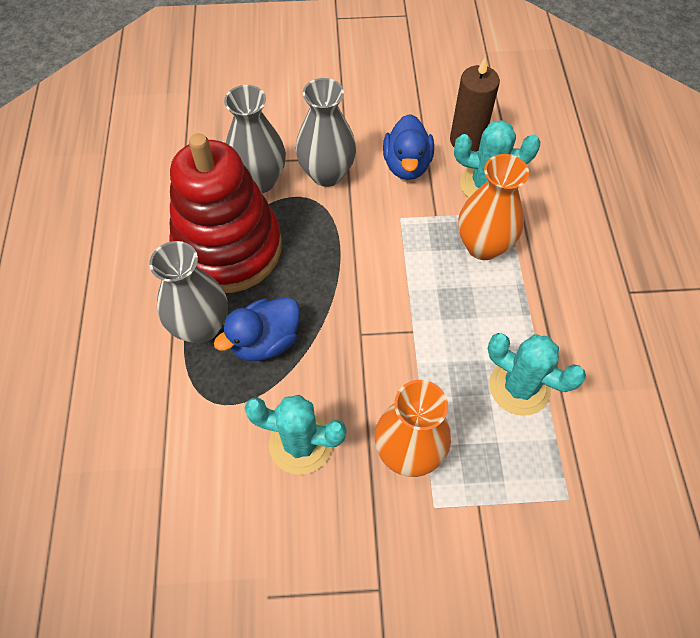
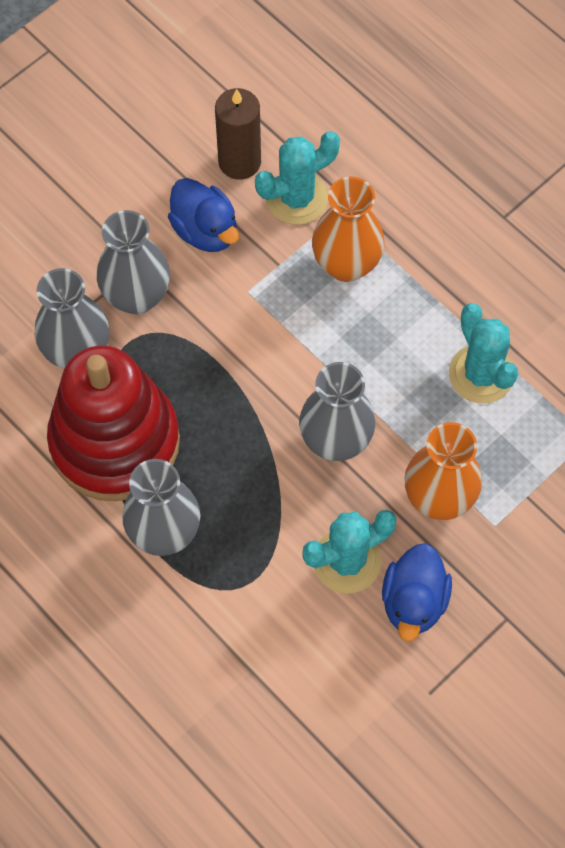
camera: 40 degrees left, 5 degrees up
blue duck [214,297,300,361] -> blue duck moved to [382,543,452,642]
turquoise cactus [488,333,586,416] -> turquoise cactus turned 75 degrees clockwise [449,303,518,403]
none -> grey vase [299,362,375,461]

